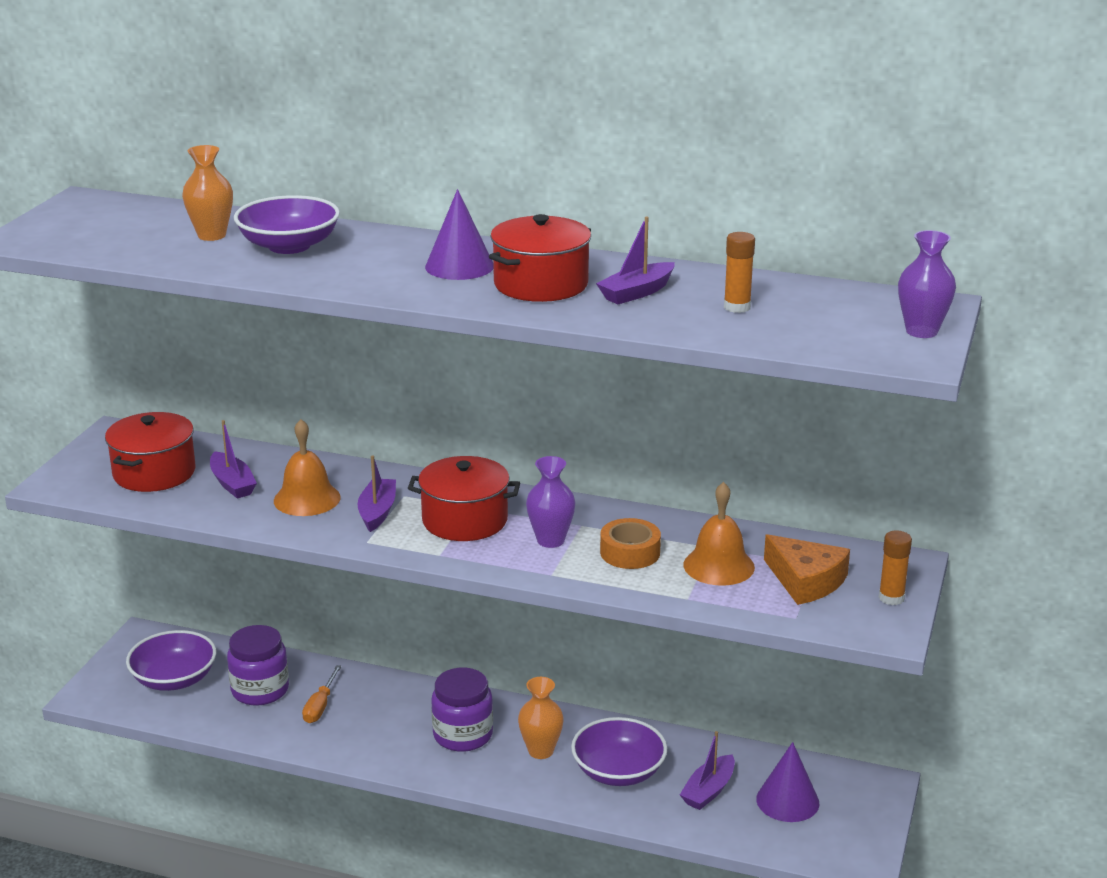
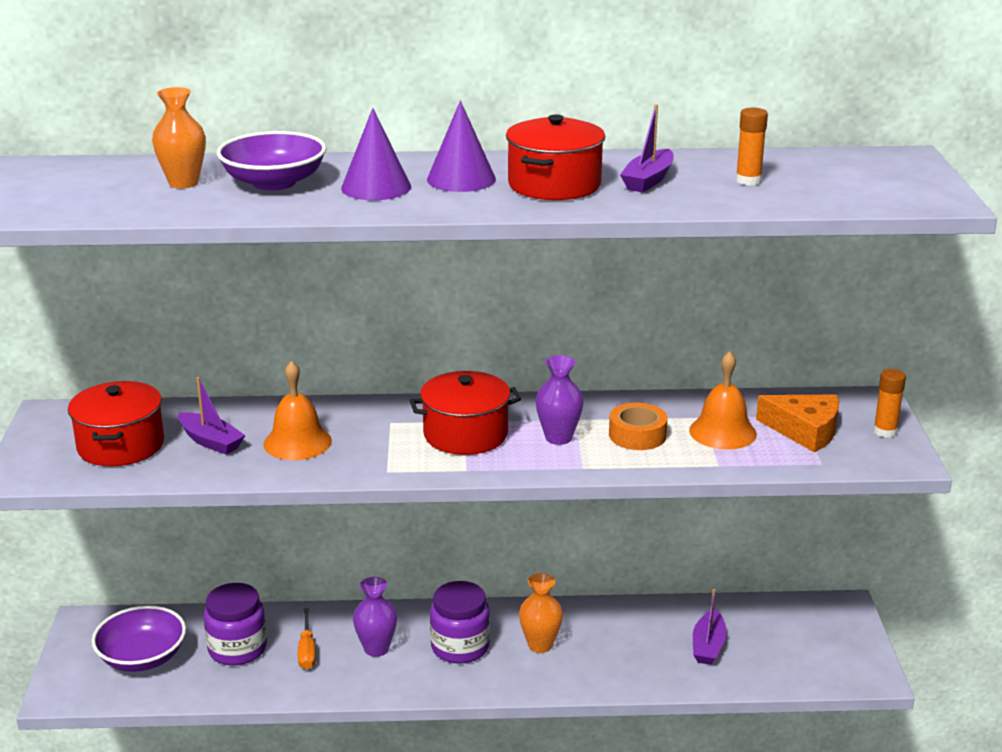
camera: 20 degrees left, 0 degrees up
purple boat [358,455,396,532] -> none
purple bowl [571,717,667,786] -> none
purple cone [756,742,819,822] -> purple cone moved to [341,108,411,200]
purple vase [898,230,956,338] -> purple vase moved to [353,577,397,657]

